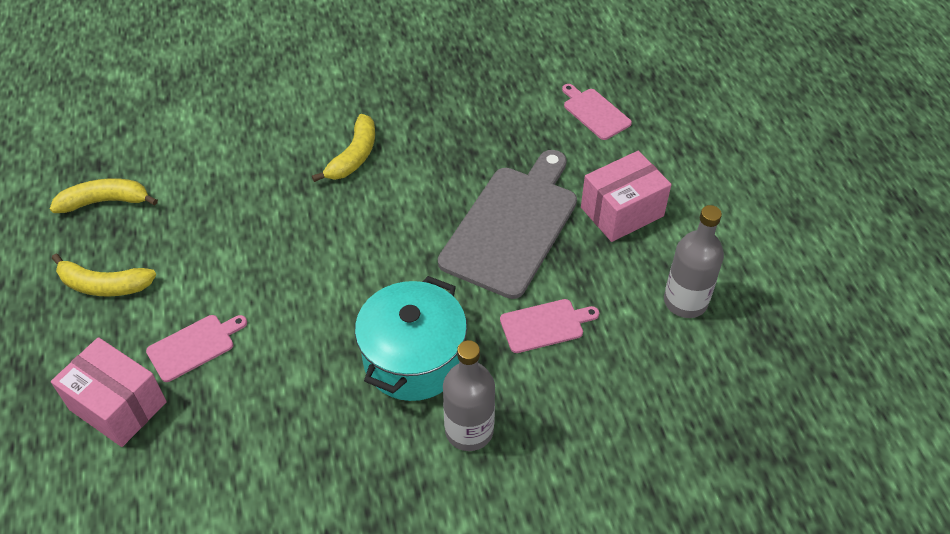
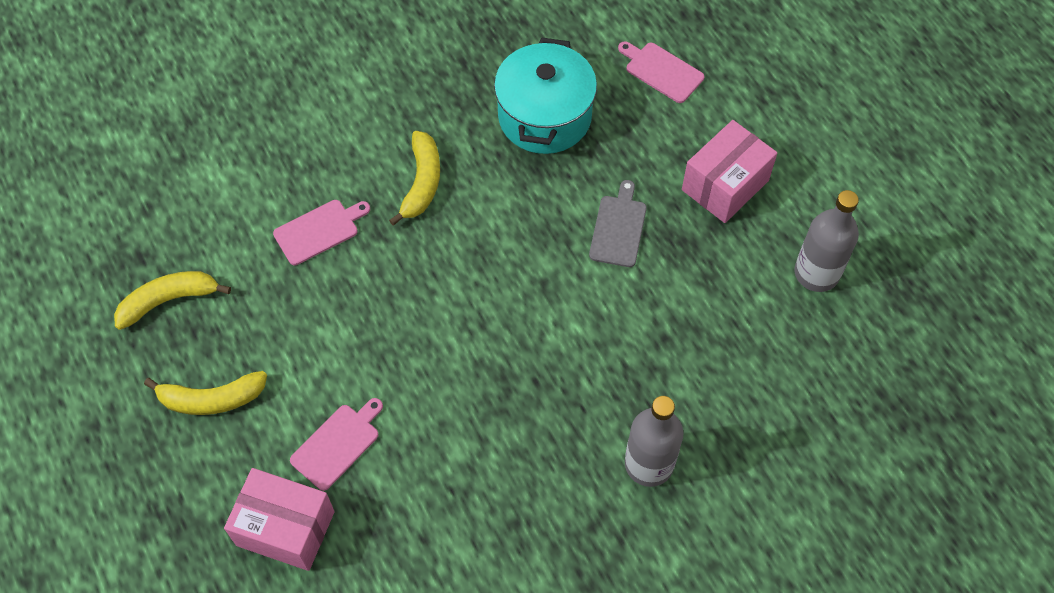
camera: 15 degrees left, 10 degrees up
turquoise pot [355,276,467,401] -> turquoise pot moved to [494,38,597,154]
grey cutting board [438,150,577,299] -> grey cutting board [589,180,647,267], size x0.48
pink cutting board [500,299,599,353] -> pink cutting board moved to [273,200,370,265]

